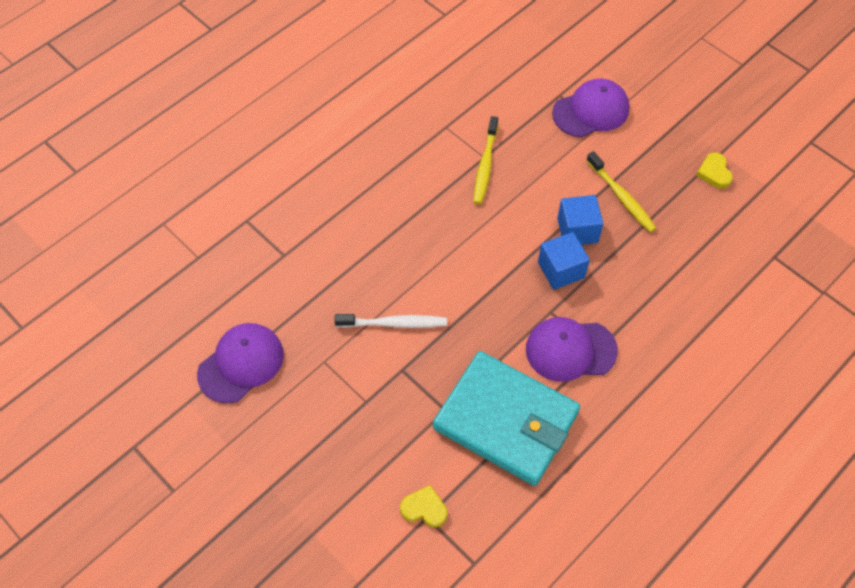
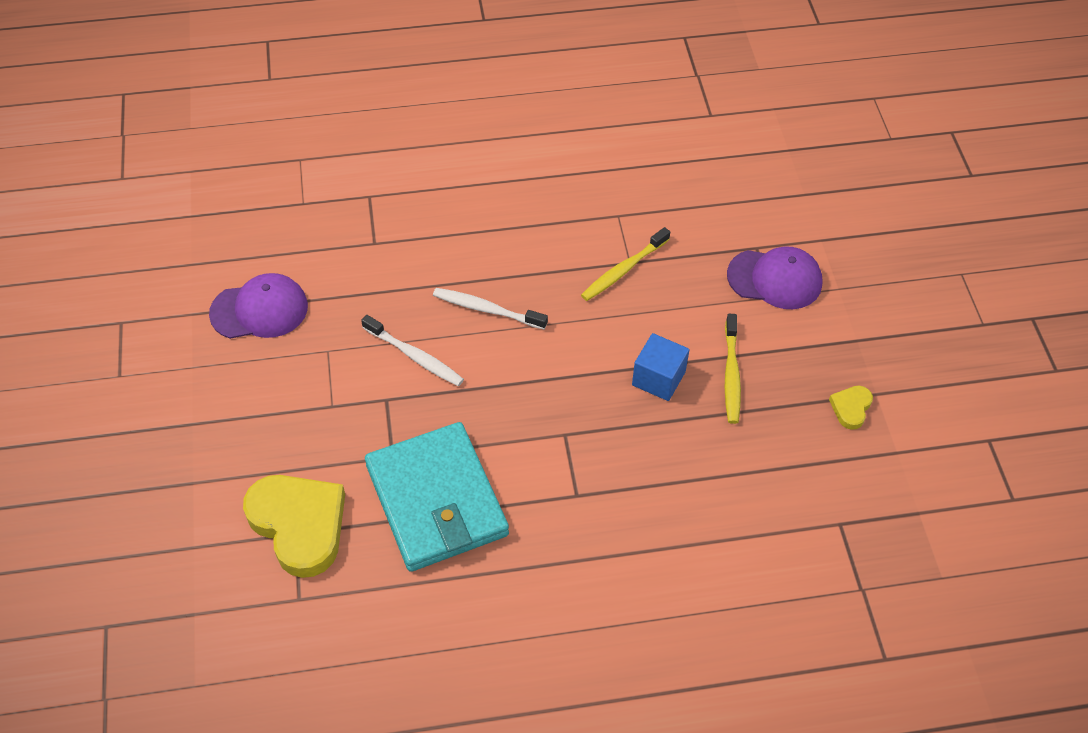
camera: 35 degrees right, 5 degrees down
yellow heart [400,485,447,527] -> yellow heart [243,475,345,578], size x2.22
purple cap [526,317,618,382] -> none
blue cube [538,232,590,290] -> none
none -> white toothbrush [433,288,548,330]

